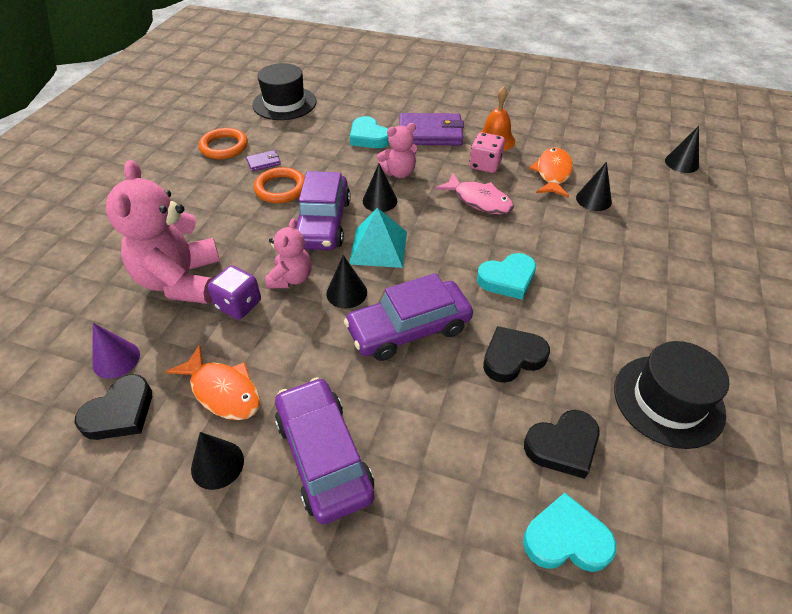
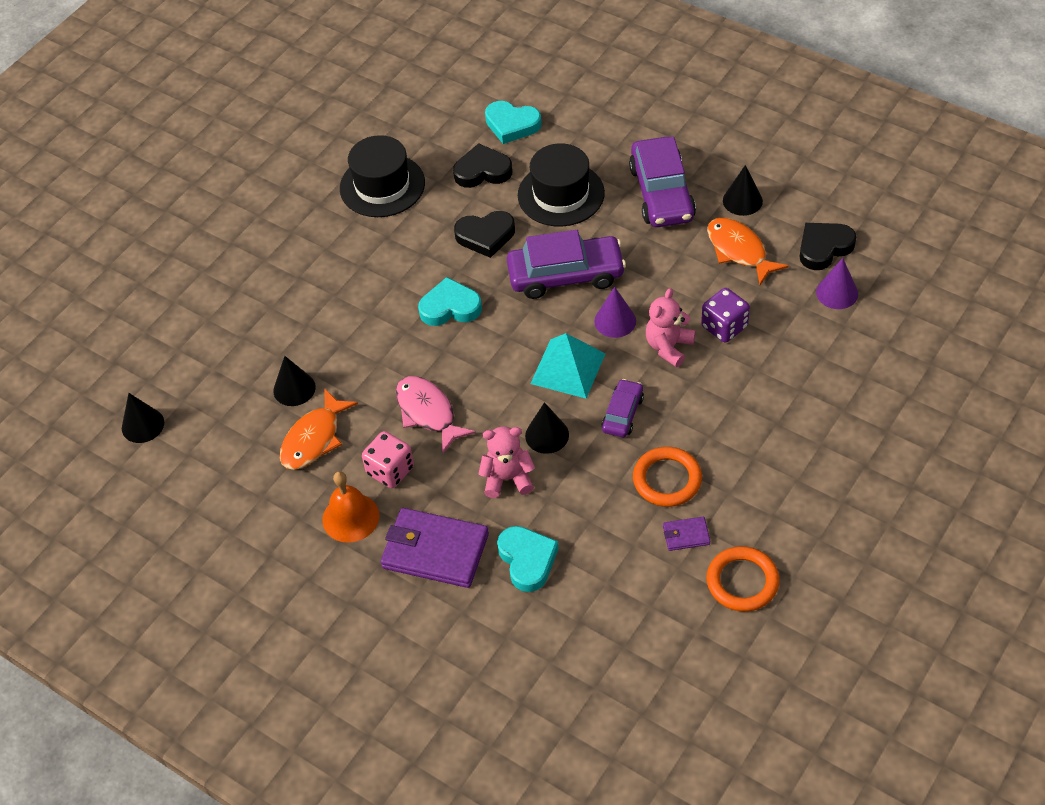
camera: 160 degrees left, 5 degrees up
pink teddy bear [106,160,220,304] -> none
black hat [252,63,317,120] -> black hat moved to [518,143,605,226]
purple car [296,171,351,250] -> purple car [602,379,644,437], size x0.53
black cone [326,255,367,308] -> purple cone [594,287,636,338]

